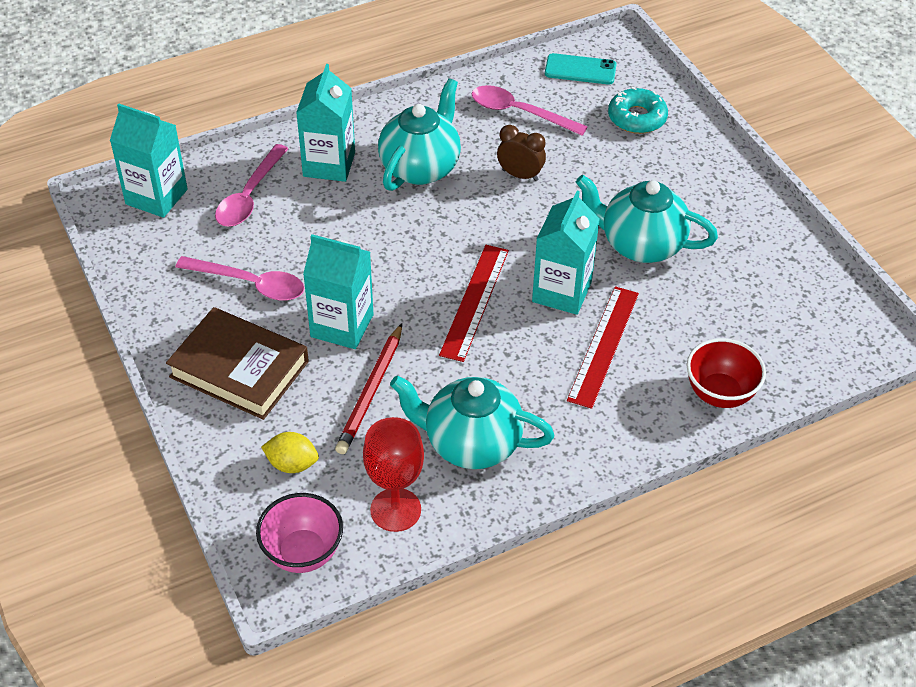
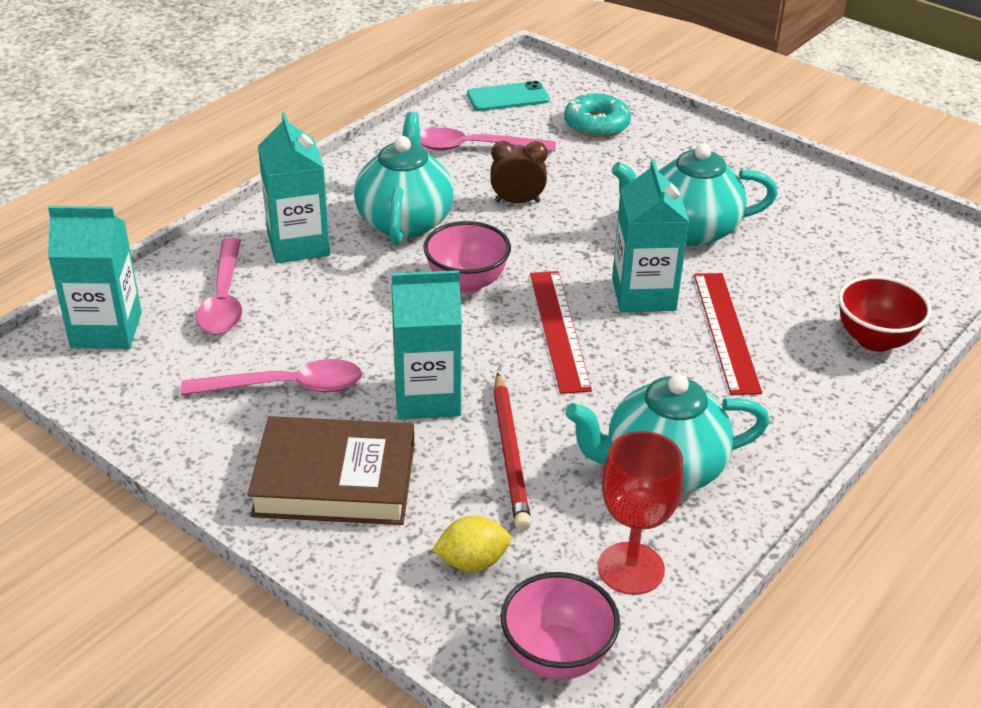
camera: 25 degrees left, 10 degrees down
none -> pink bowl [423,221,511,294]

